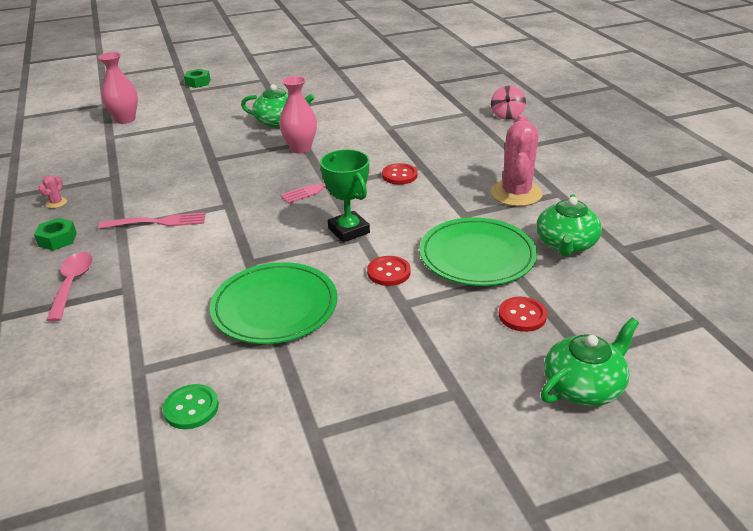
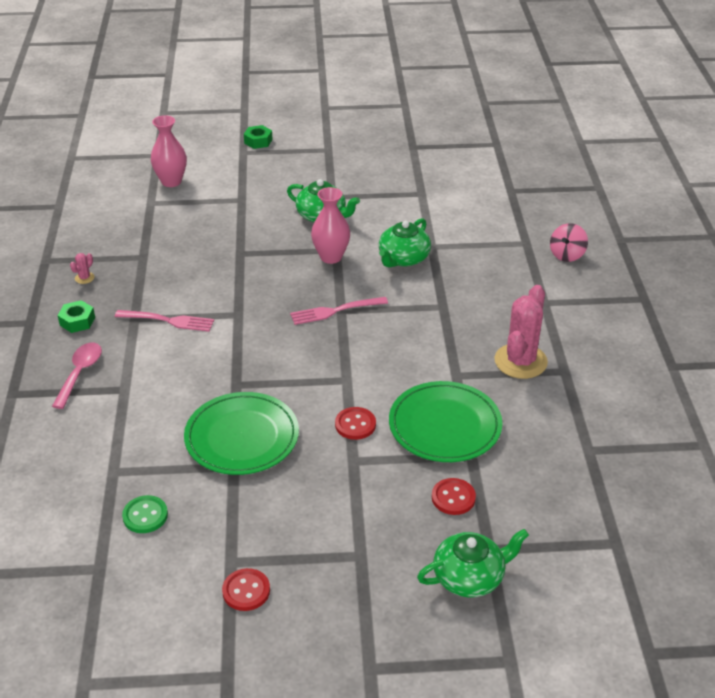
camera: 15 degrees right, 5 degrees up
green trophy [320,149,370,242] -> none
red button [382,163,417,185] -> red button moved to [222,568,270,611]
green teapot [536,194,602,257] -> green teapot moved to [379,218,431,268]

